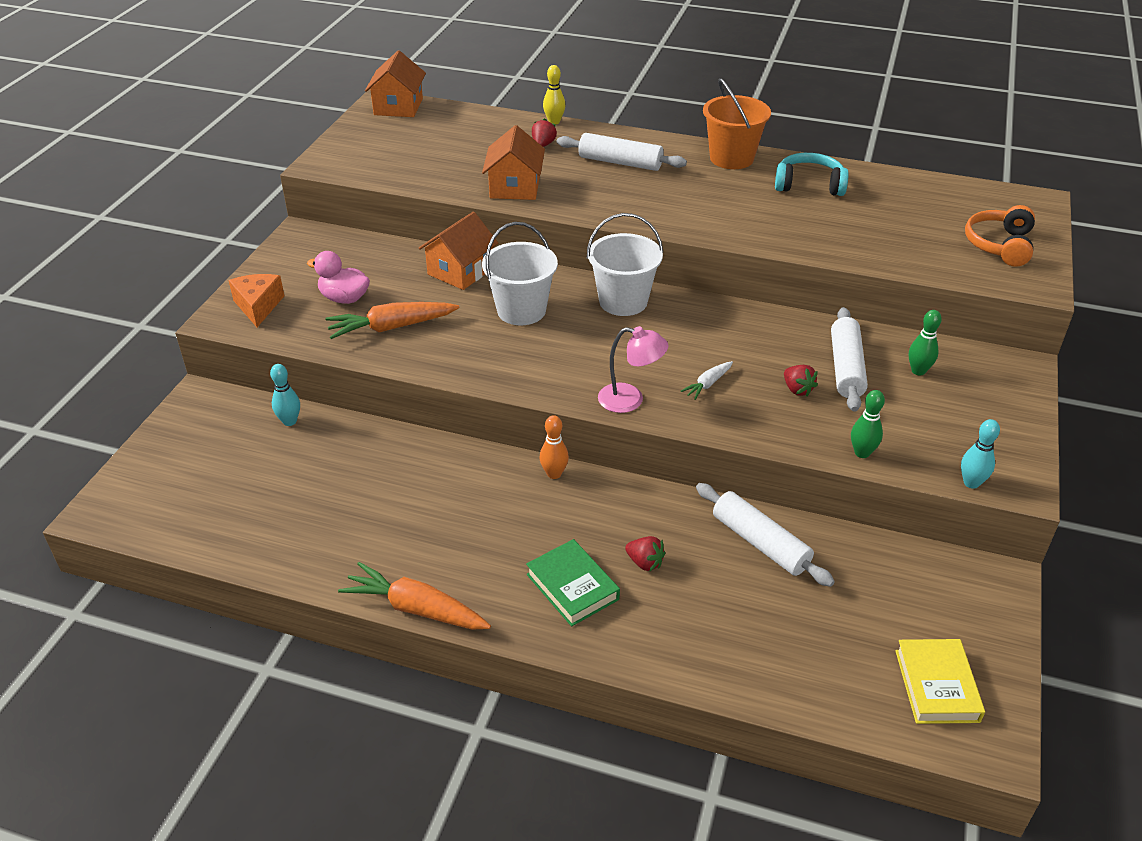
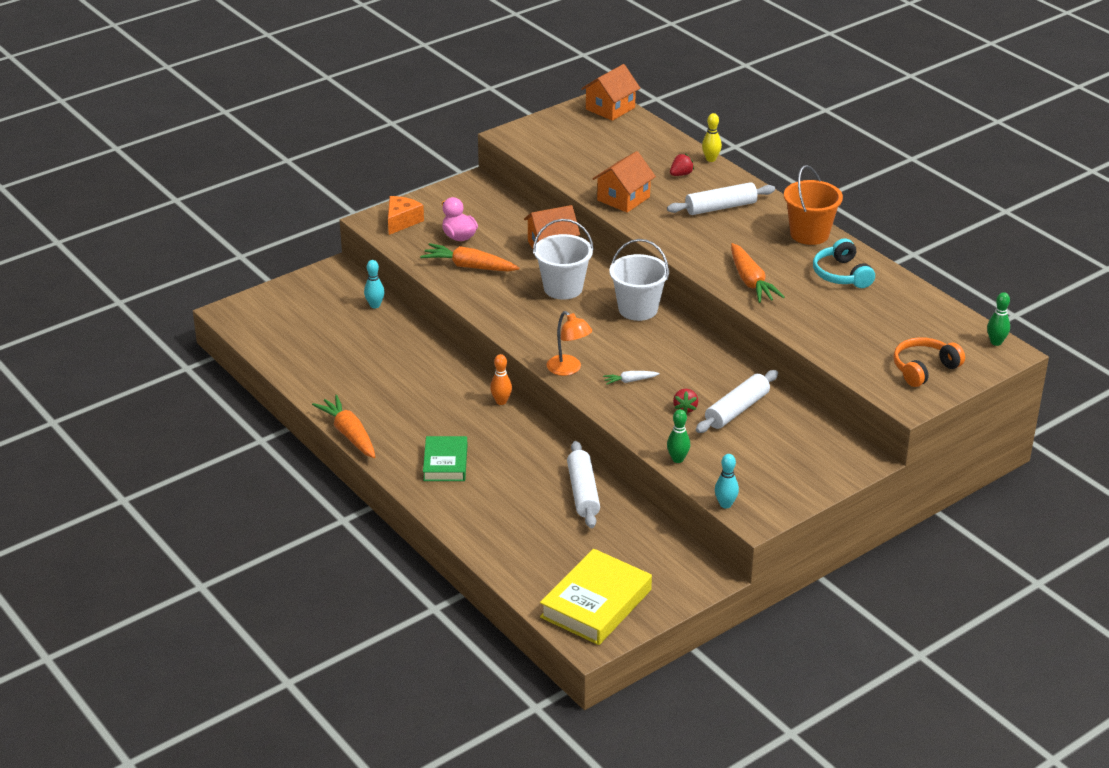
camera: 35 degrees right, 5 degrees down
white rolling pin [557,133,687,171] -> white rolling pin turned 75 degrees counterclockwise [667,182,775,215]
pink lamp [598,326,669,413] -> orange lamp [547,311,592,376]
red strawberry [625,536,665,572] -> none
turquoise headphones [775,153,849,196] -> turquoise headphones turned 150 degrees counterclockwise [813,238,875,288]
yellow book [895,639,985,724] -> yellow book [540,549,652,645], size x1.57
green bowling pin [909,310,942,375] -> green bowling pin moved to [987,292,1010,346]
none -> orange carrot [731,243,785,303]

